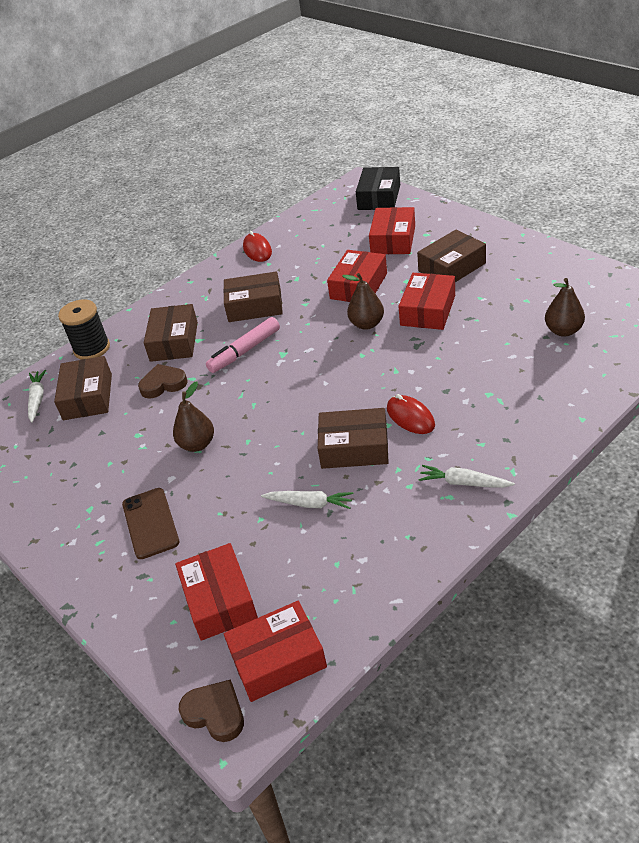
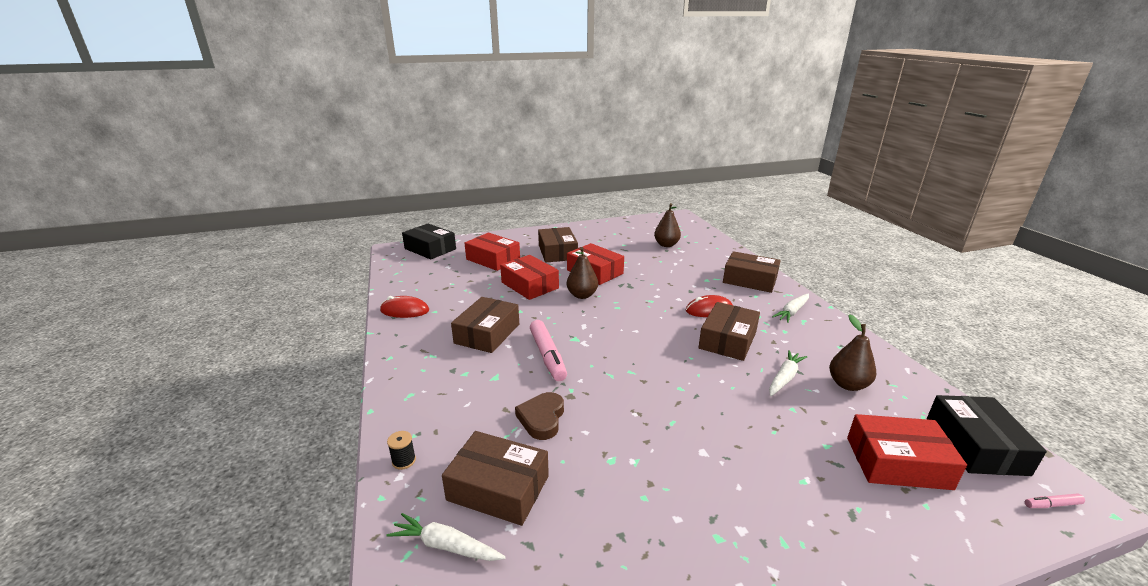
camera: 70 degrees left, 15 degrees down
black spool [58,300,110,359] -> black spool [387,431,416,470], size x0.44
brown phone [122,488,180,559] -> none
brown box [144,304,198,362] -> brown box moved to [723,251,781,293]
brown pear [173,381,214,452] -> brown pear moved to [829,314,876,391]
brown heart [179,679,244,742] -> pink marker [1025,493,1085,508]
red box [224,601,327,702] -> black box [927,395,1047,476]

